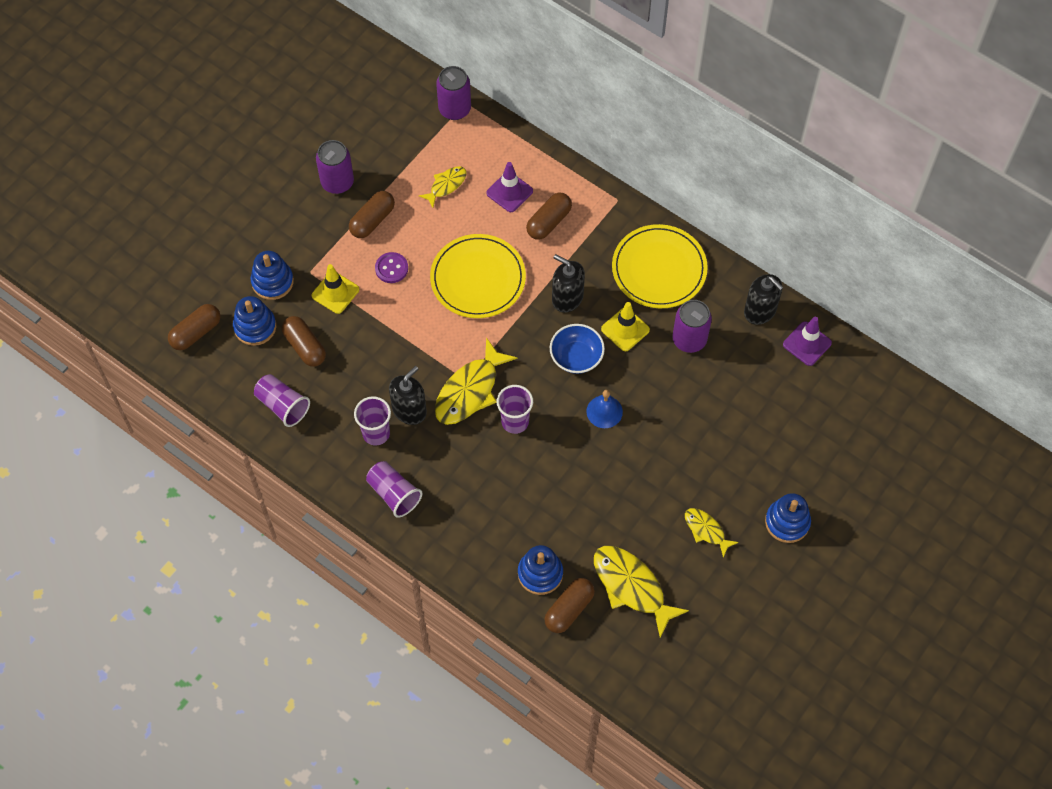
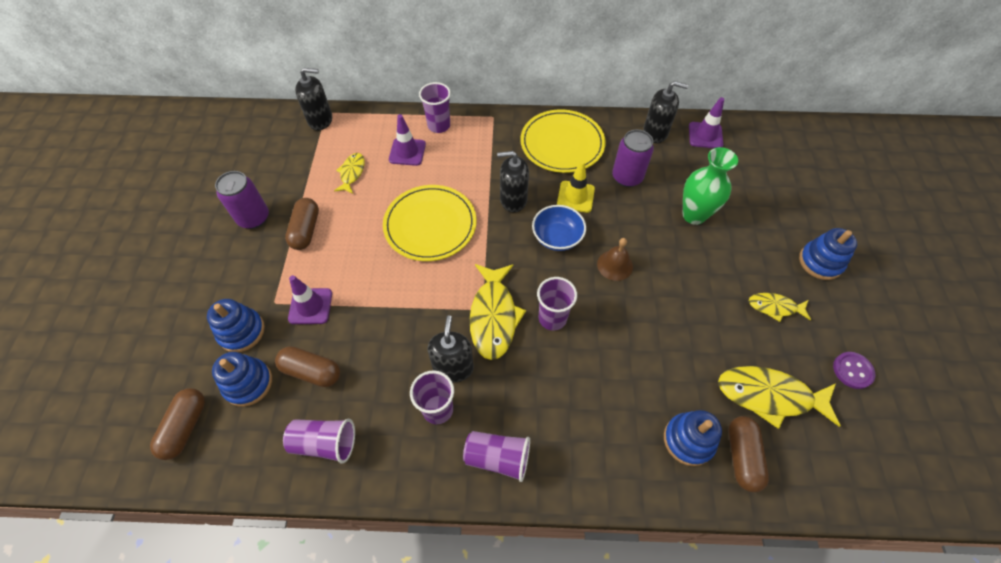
camera: 35 degrees left, 5 degrees down
yellow traffic cone [312,264,359,314] -> purple traffic cone [288,275,332,324]
purple button [375,252,408,283] -> purple button moved to [833,352,876,389]
purple can [436,66,471,120] -> black soap dispenser [295,68,332,131]
brown capsule [526,193,572,240] -> none
blue bell [586,390,623,428] -> brown bell [597,238,633,281]
none -> purple cup [419,82,451,133]
none -> green vase [683,147,738,225]

